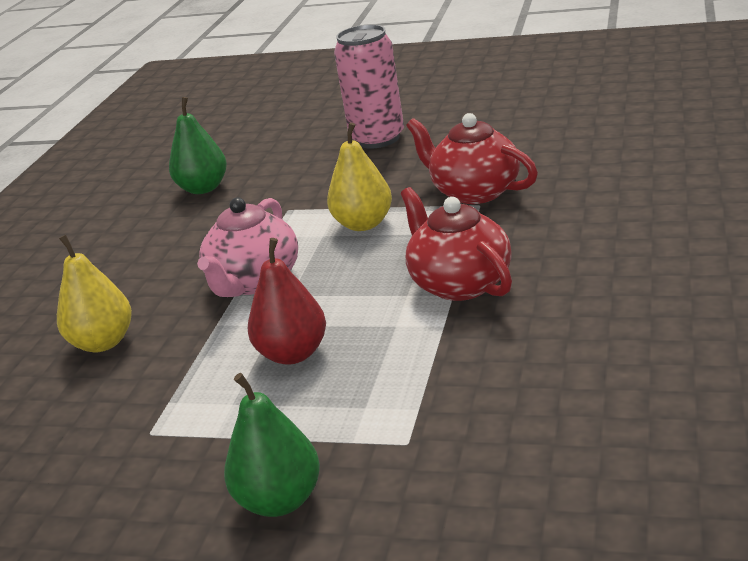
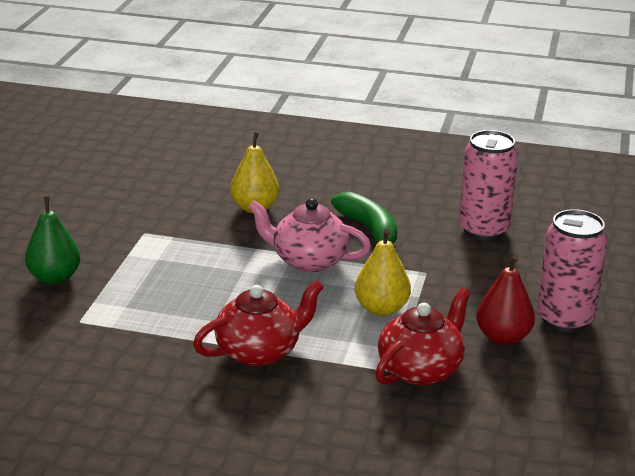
camera: 85 degrees right, 0 degrees up
green pear [169,97,227,194] -> pink can [459,130,518,241]
red pear [247,238,326,365] -> red pear moved to [476,255,535,345]
none -> green banana [331,192,397,244]

